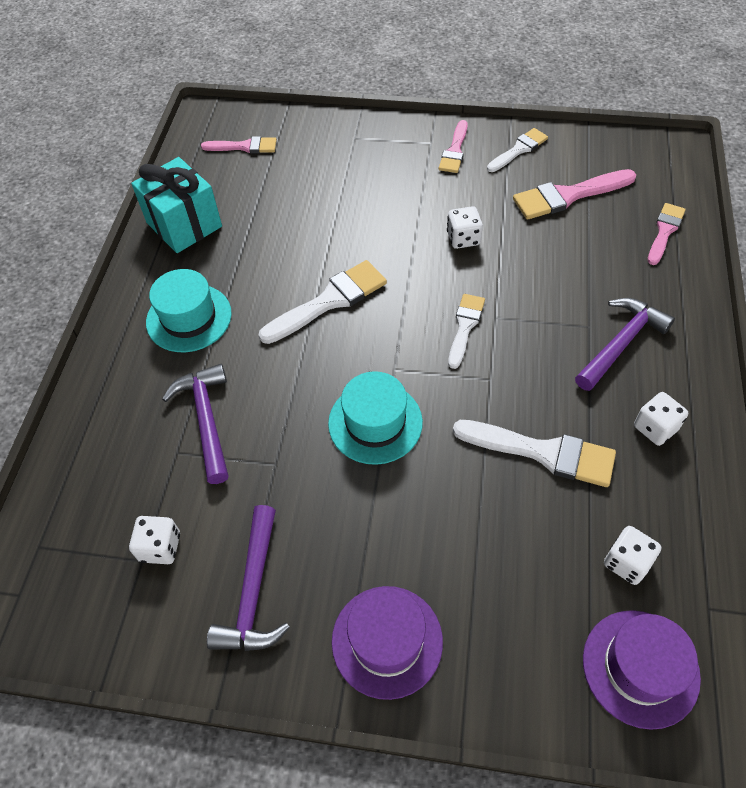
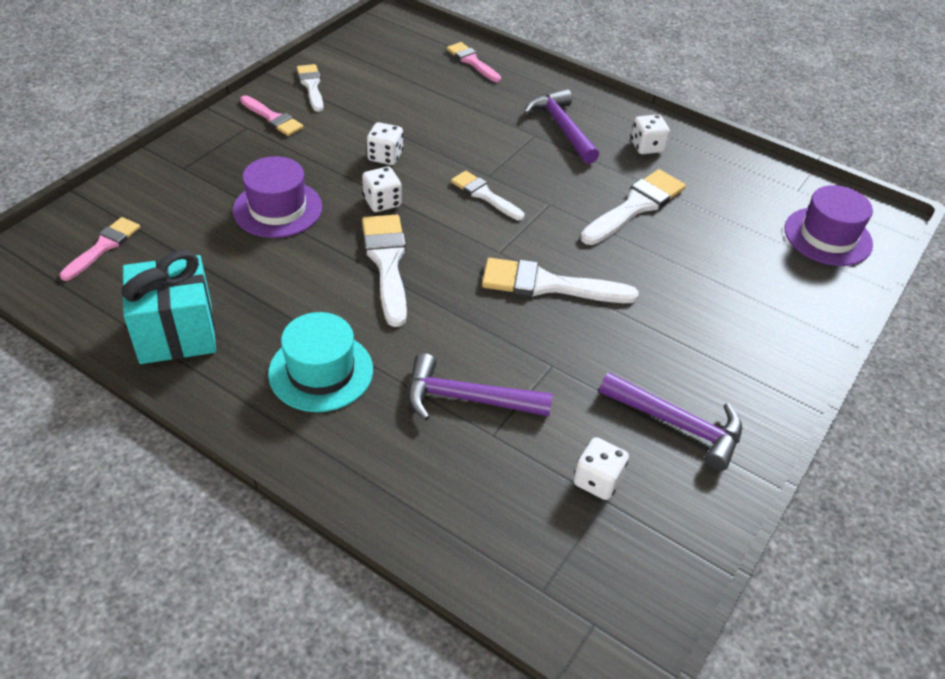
camera: 70 degrees left, 10 degrees down
turquoise hat [328,371,423,465] -> white brush [482,258,639,303]
purple hat [332,586,443,700] -> purple hat moved to [233,156,322,238]
pink brush [513,169,636,220] -> none
white dice [604,526,661,585] -> white dice moved to [362,167,402,212]

